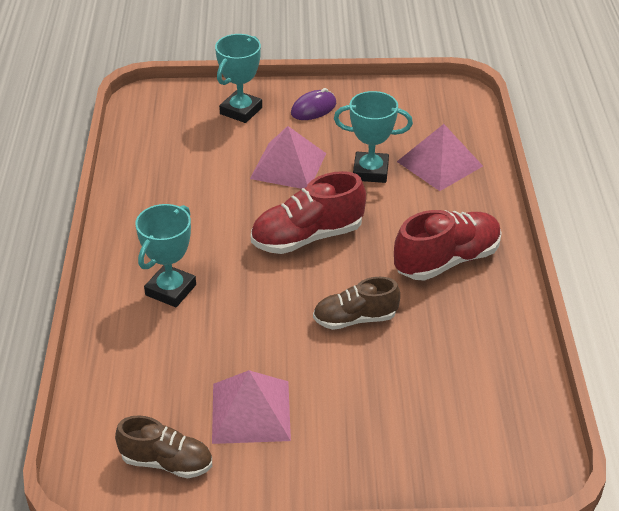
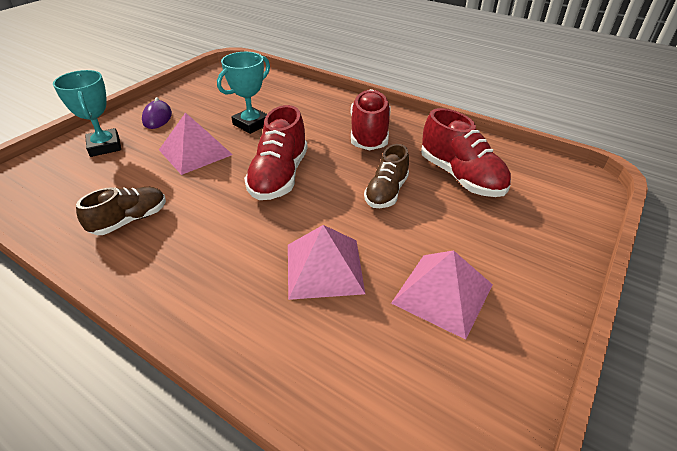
camera: 55 degrees left, 0 degrees up
brown shoe [115,415,212,478] -> brown shoe moved to [76,187,166,235]
turquoise trophy [135,204,196,307] -> none
pink pyramid [397,124,483,191] -> pink pyramid moved to [288,225,365,300]
none -> red shoe [421,108,511,197]

